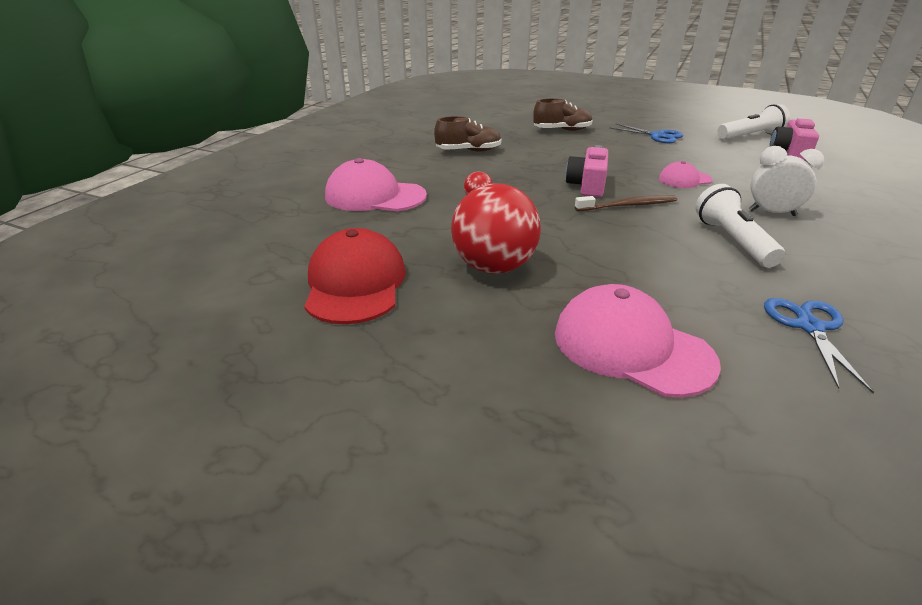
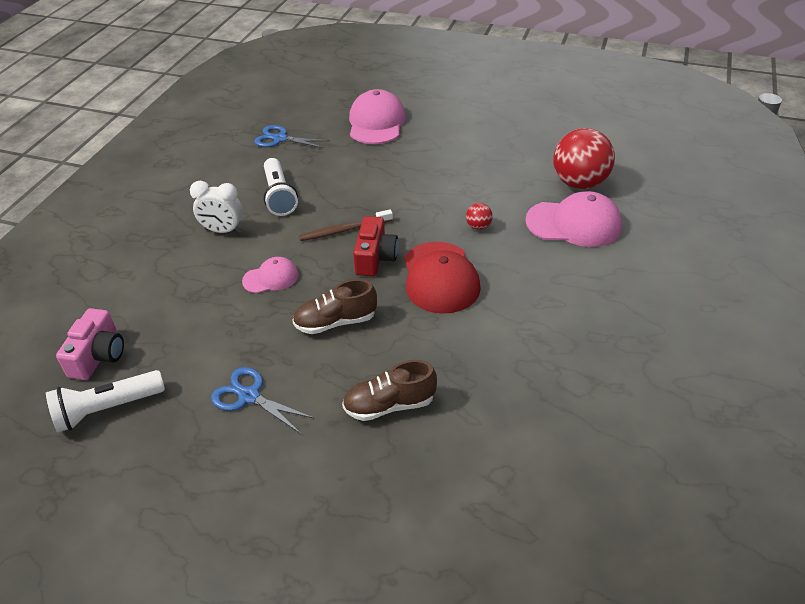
camera: 175 degrees right, 10 degrees up
red cap [304,228,406,324] -> red cap moved to [404,242,481,314]
brown shoe [434,116,502,152] -> brown shoe moved to [292,279,377,334]
red ball [451,183,541,274] -> red ball moved to [553,128,615,189]
pink cap [555,284,721,398] -> pink cap turned 120 degrees counterclockwise [349,89,406,144]
pink camera [566,145,608,197] -> red camera [353,216,398,276]
blue scissors [764,298,874,393] -> blue scissors turned 105 degrees clockwise [254,125,330,148]

